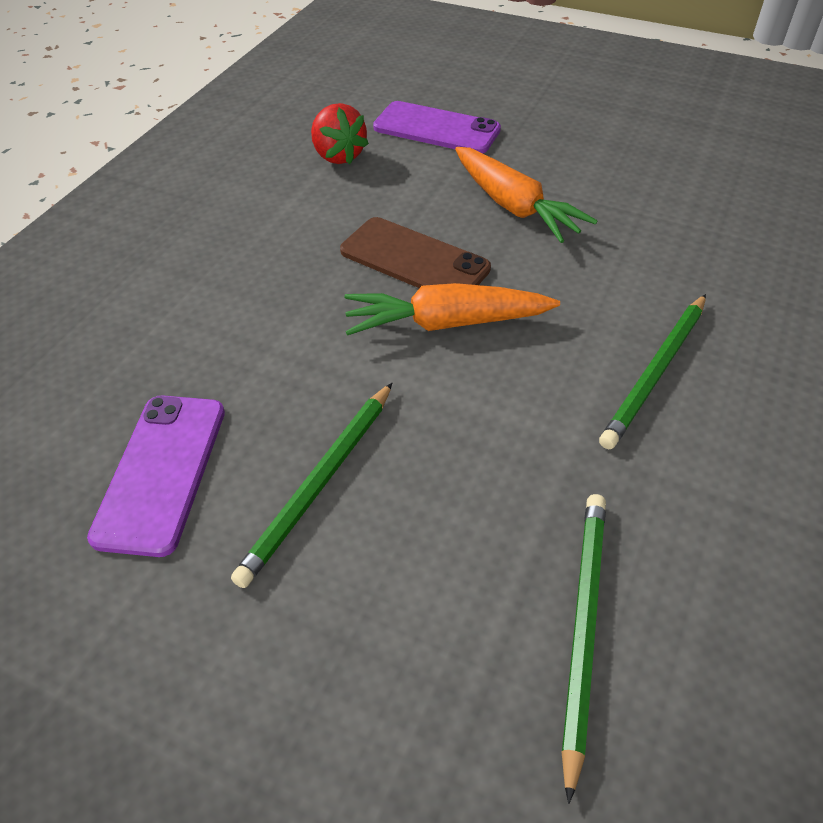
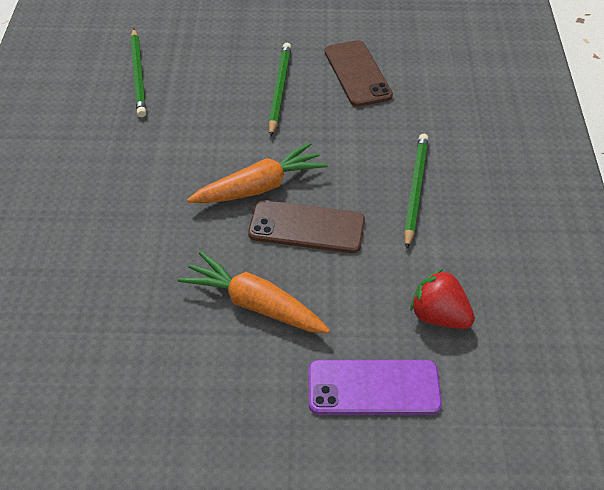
camera: 155 degrees right, 0 degrees up
purple phone [87,395,225,557] -> brown phone [325,40,393,107]
green pencil [599,294,706,449] -> green pencil moved to [404,134,429,249]

